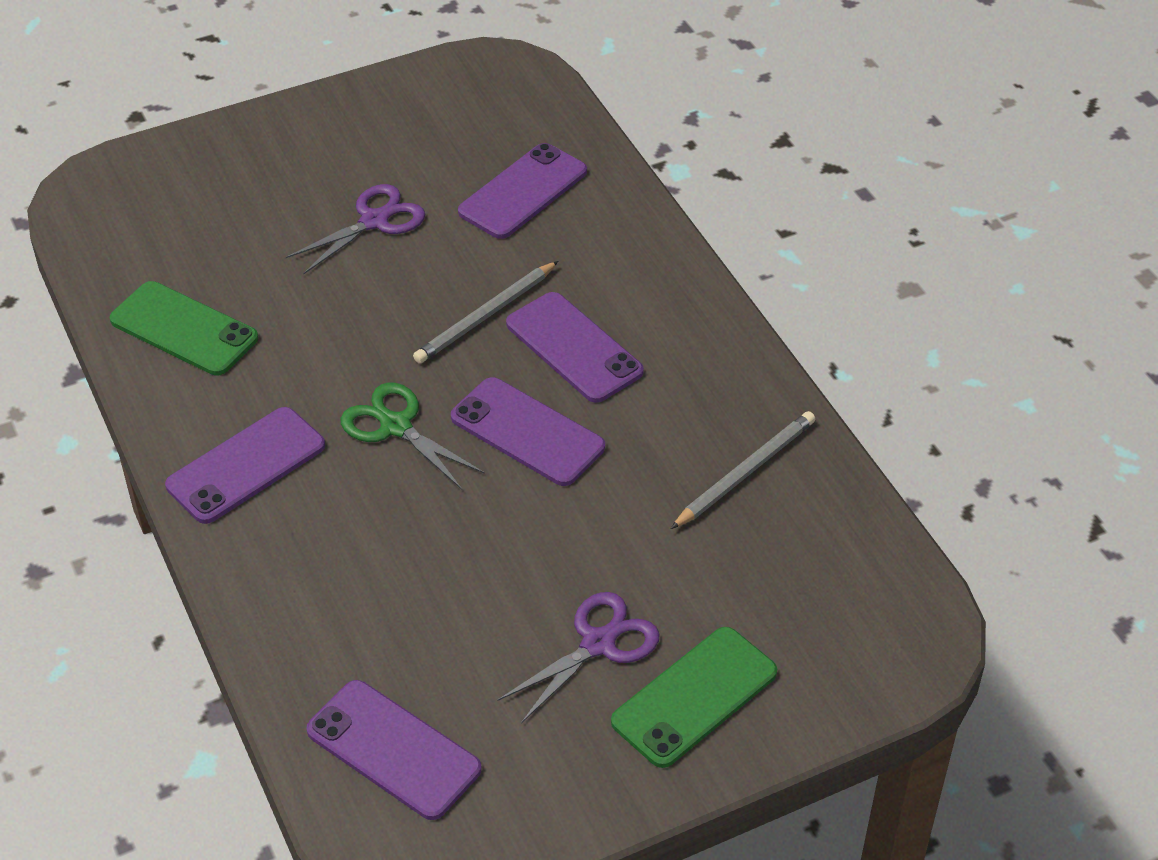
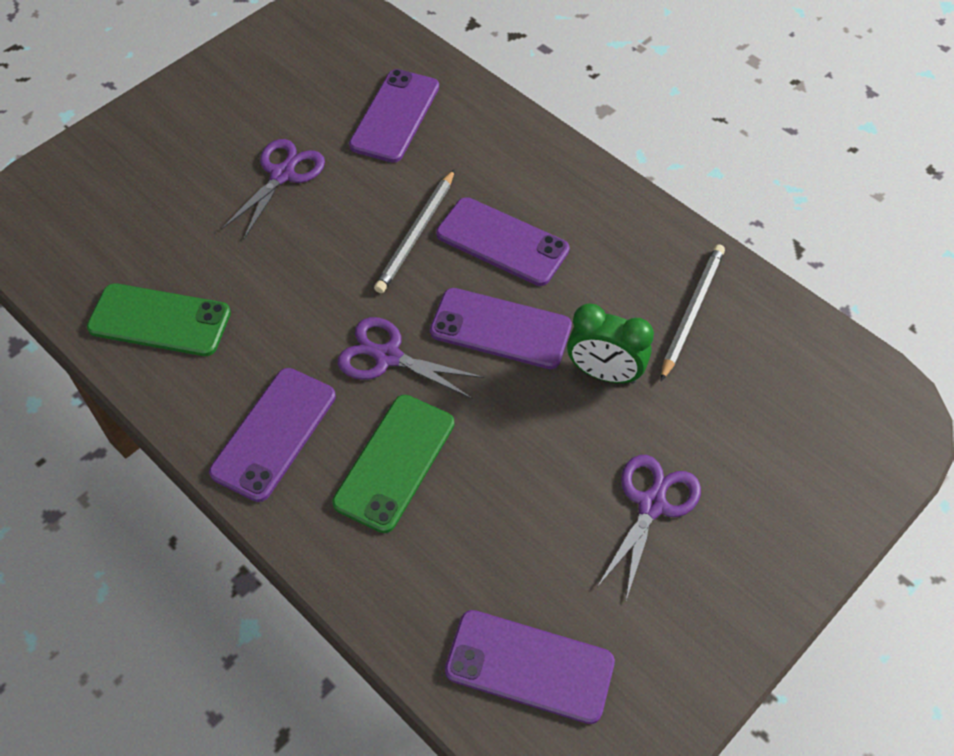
camera: 20 degrees left, 10 degrees up
green scissors [340,382,485,490] -> purple scissors [338,317,484,399]
green phone [611,627,777,768] -> green phone moved to [332,395,454,533]
none -> green clock [567,303,654,384]

